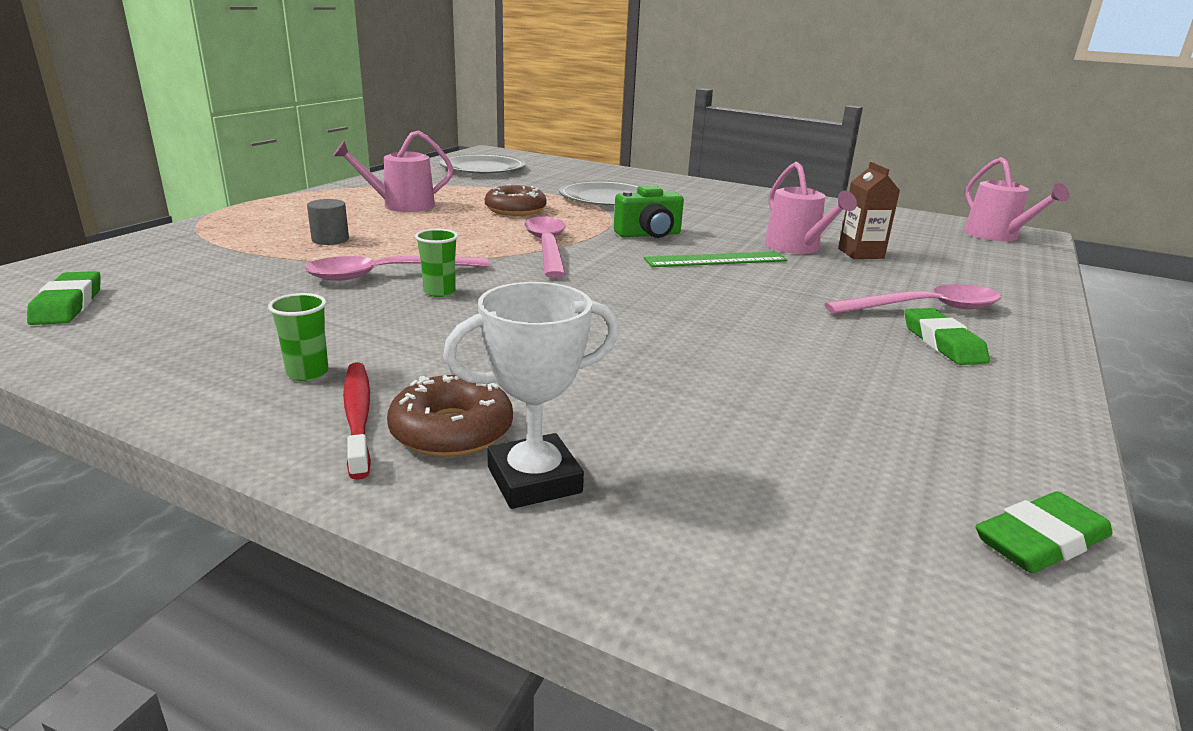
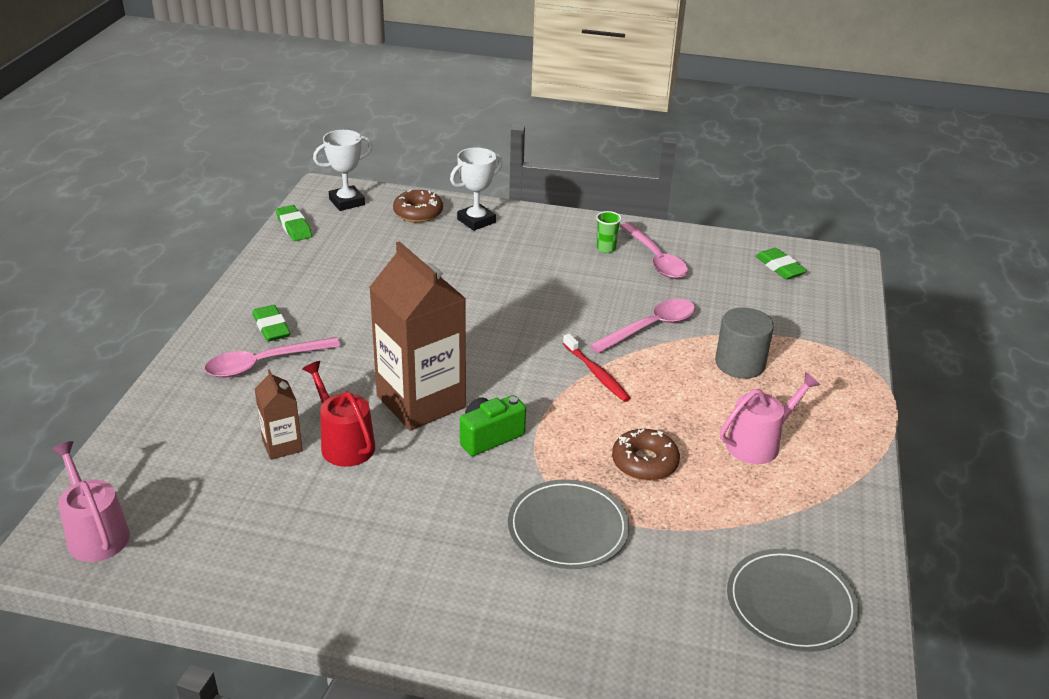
camera: 165 degrees right, 10 degrees up
grey cylinder [307,199,349,245] -> grey cylinder [715,307,774,379], size x1.69
red toothbrush [343,362,371,480] -> red toothbrush moved to [563,334,630,402]
brown donut [387,375,513,457] -> brown donut moved to [393,190,443,222]
green cup [415,229,458,297] -> none
pink spoon [524,216,566,278] -> pink spoon moved to [620,222,688,279]
green ruler [644,251,787,267] -> brown carton [369,241,466,431]
pink watering can [765,162,857,254] -> red watering can [302,361,375,467]
green eraser [976,491,1112,573] -> green eraser turned 75 degrees counterclockwise [276,205,312,241]
none -> white trophy [313,130,373,211]

